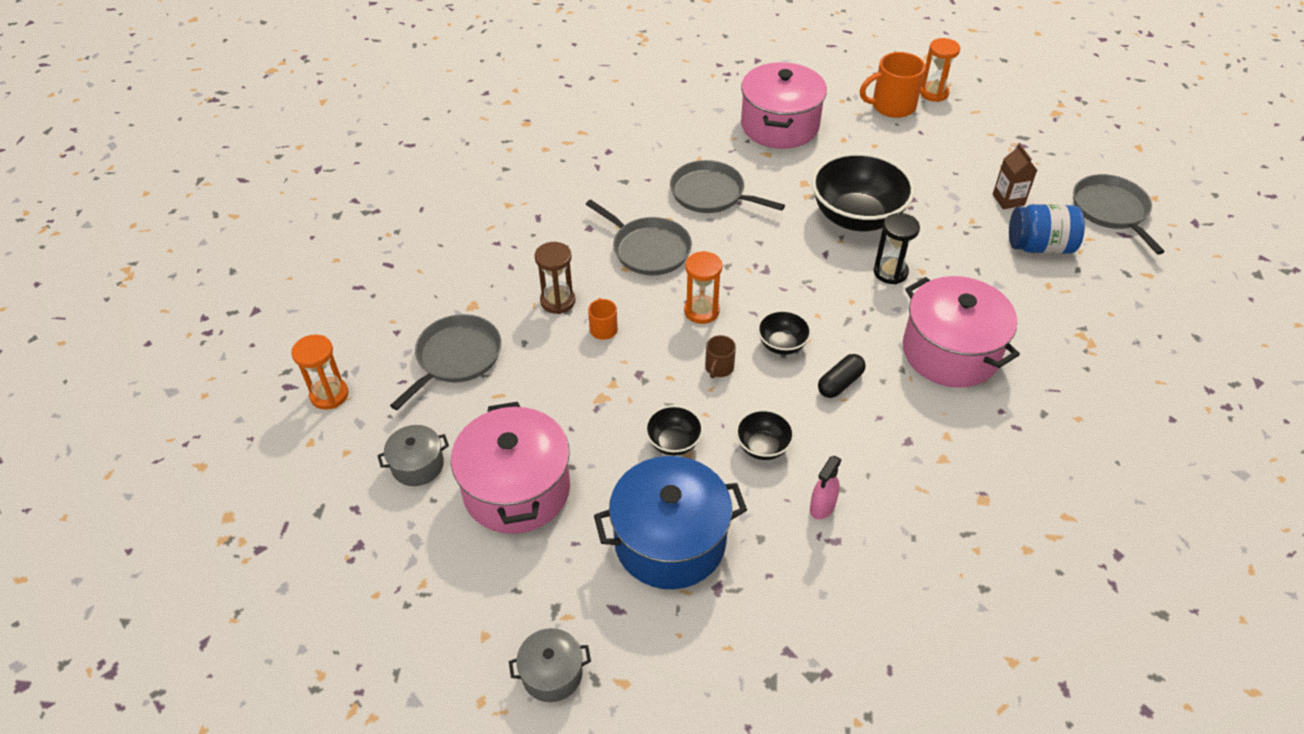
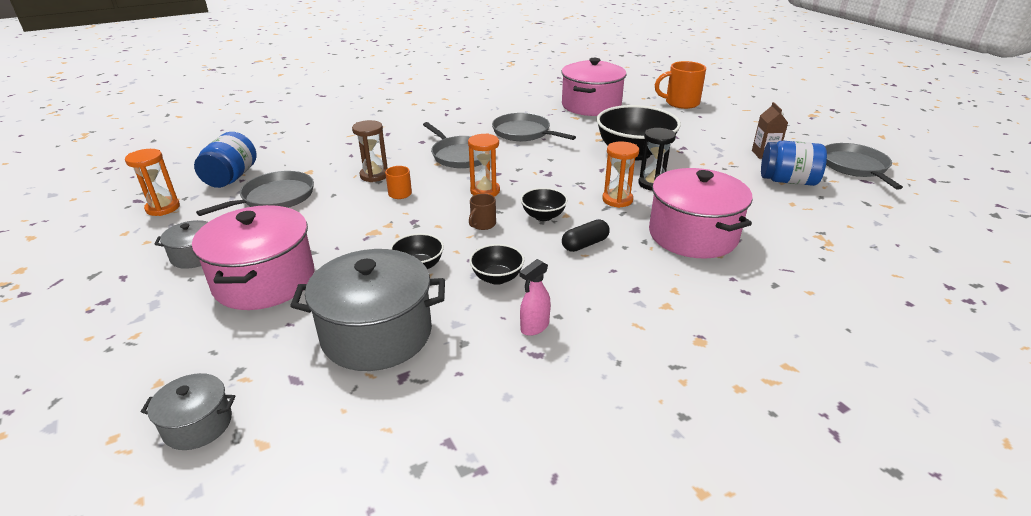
camera: 10 degrees right, 15 degrees down
blue pot [594,456,747,589] -> grey pot [290,249,445,371]
orange hourglass [920,38,960,102] -> orange hourglass moved to [602,141,639,208]
none -> blue jar [194,132,257,188]

